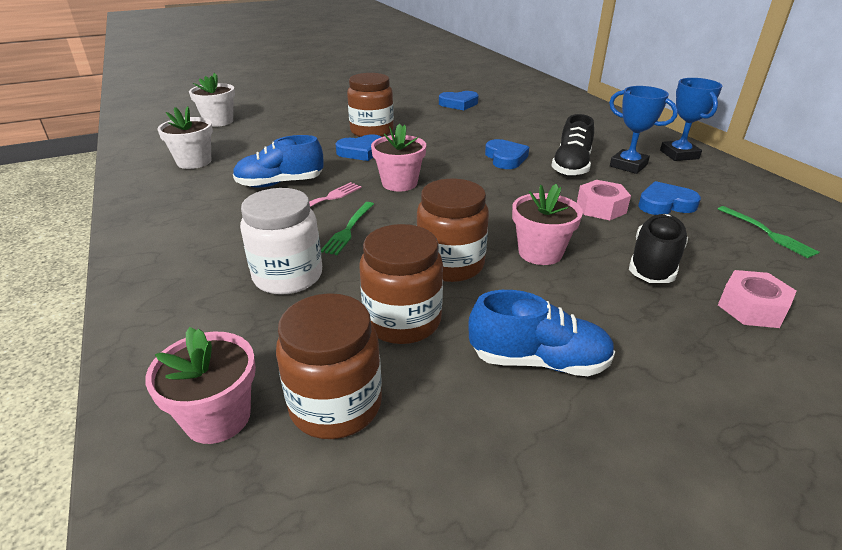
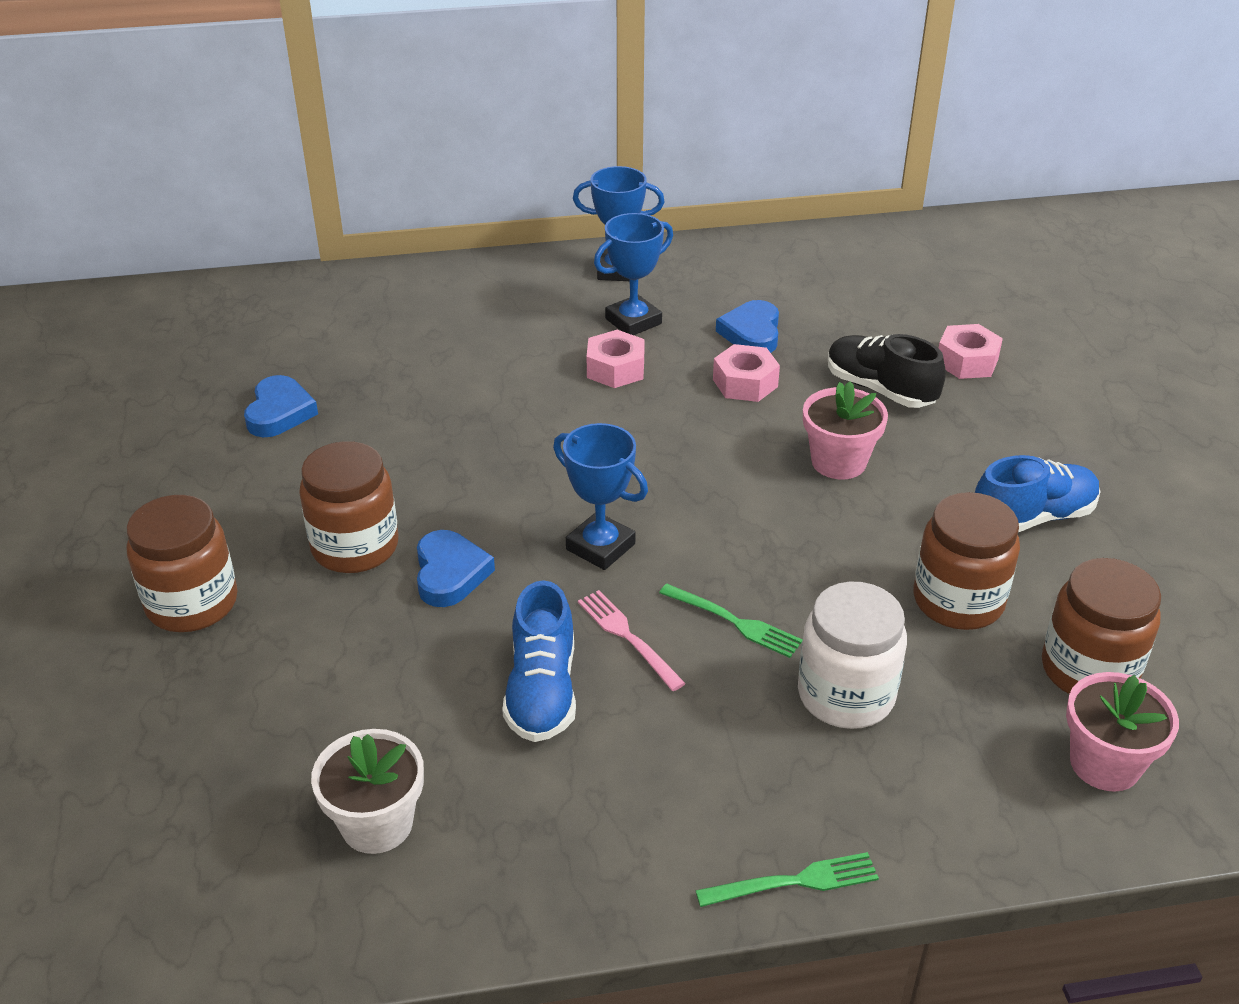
camera: 75 degrees left, 5 degrees up
white flower pot [189,73,235,127] -> none
pink flower pot [371,123,426,191] -> blue trophy [553,423,648,570]
brown jar [417,179,489,282] -> brown jar moved to [127,495,238,632]
blue shoe [468,290,615,376] -> blue shoe turned 45 degrees clockwise [975,455,1101,532]
blue heart [485,139,529,169] -> none
black shoe [551,114,594,177] -> pink nut [586,330,645,388]
green fork [718,206,820,258] -> green fork moved to [695,852,879,907]

